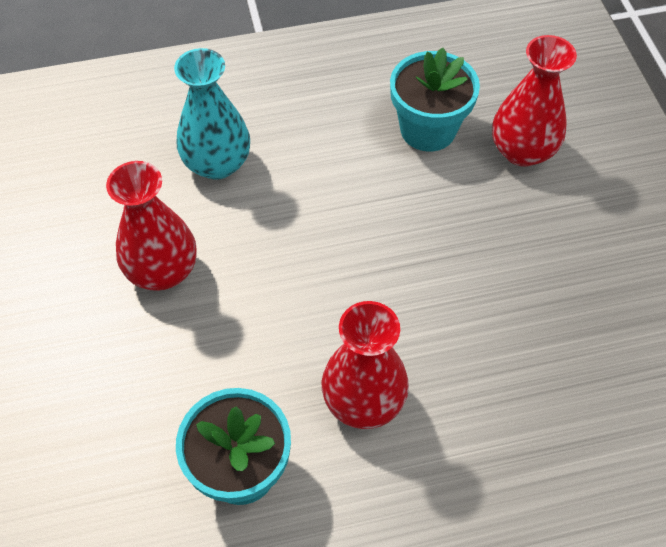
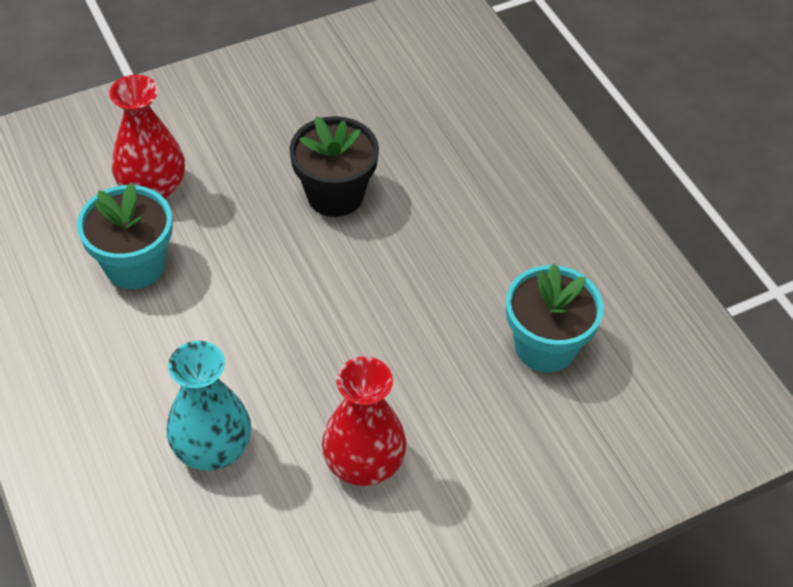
camera: 105 degrees left, 5 degrees down
red vase [322,301,409,429] -> none
none -> black flower pot [289,116,379,217]

